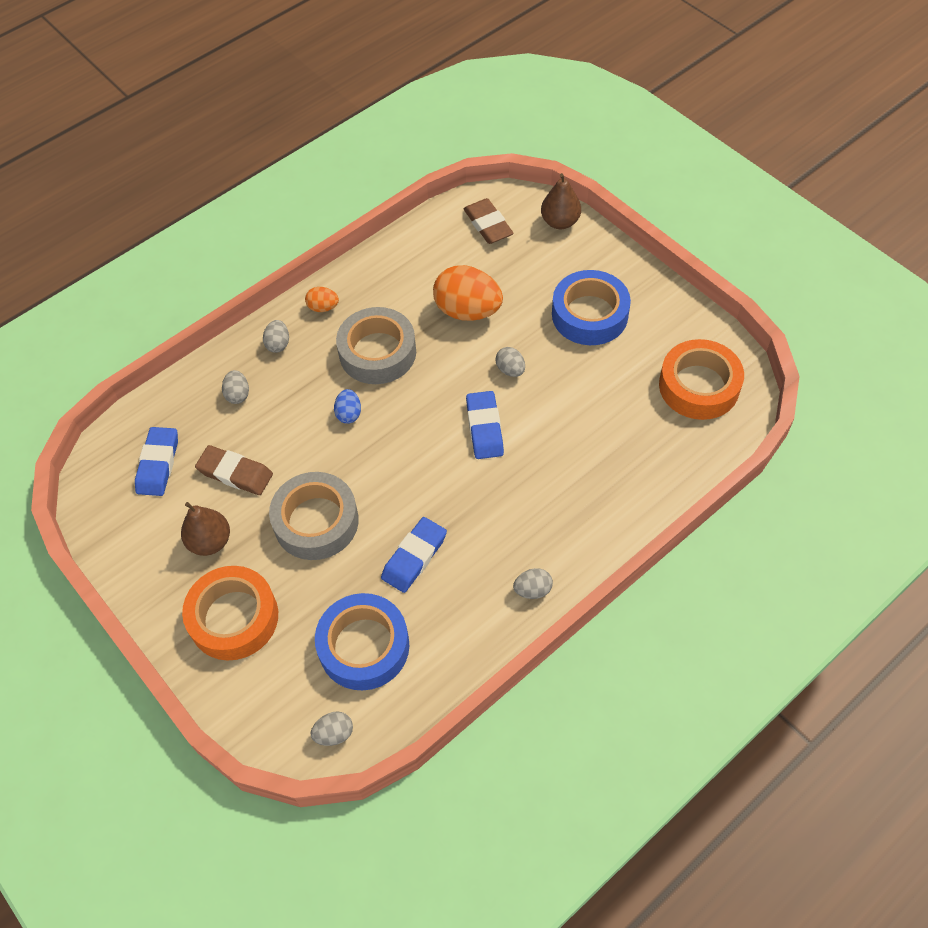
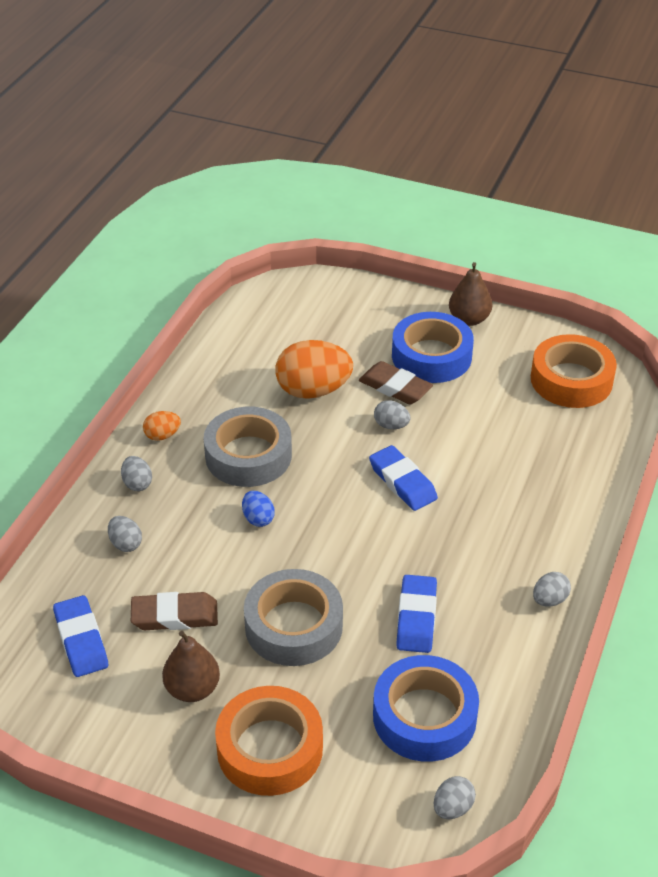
camera: 30 degrees left, 15 degrees down
brown eraser [464,198,514,244] -> brown eraser moved to [359,361,433,404]
brown pear [541,173,581,229] -> brown pear moved to [449,262,492,326]

